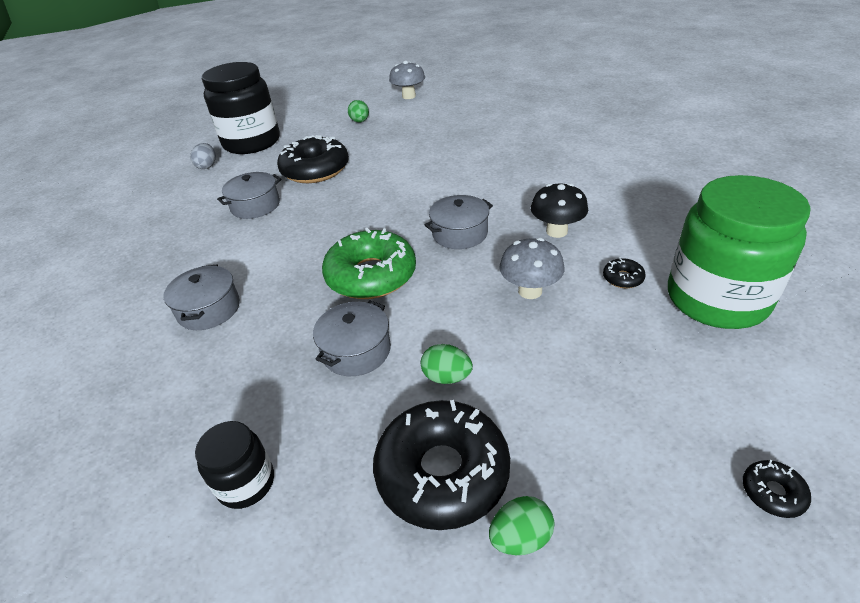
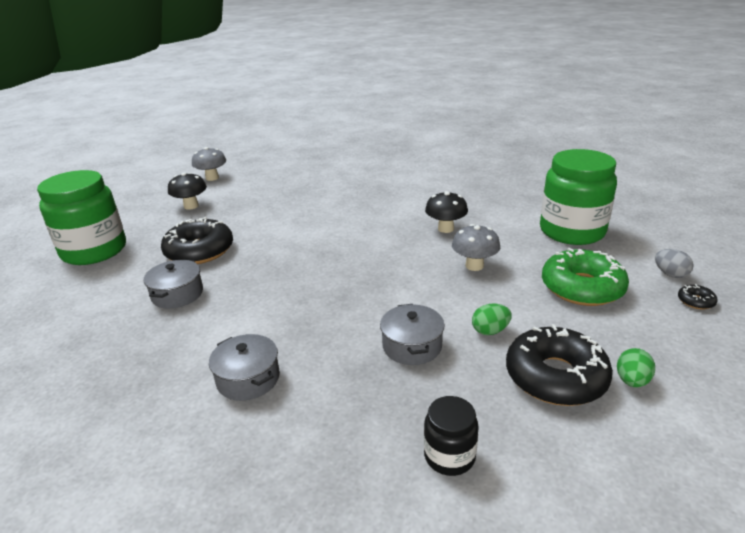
camera: 40 degrees left, 10 degrees down
grey egg [190,143,216,169] -> grey egg moved to [655,249,694,278]
black jar [202,62,280,154] -> green jar [37,170,126,265]
green donut [322,227,416,299] -> green donut moved to [542,248,629,306]
green egg [348,100,369,123] -> black mushroom [168,172,207,210]
grey pot [425,195,493,249] -> none
black donut [603,257,646,288] -> none

